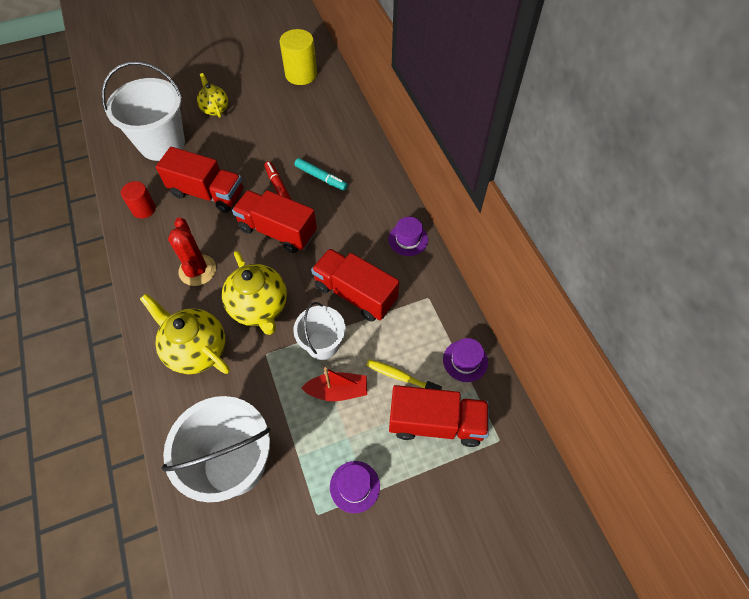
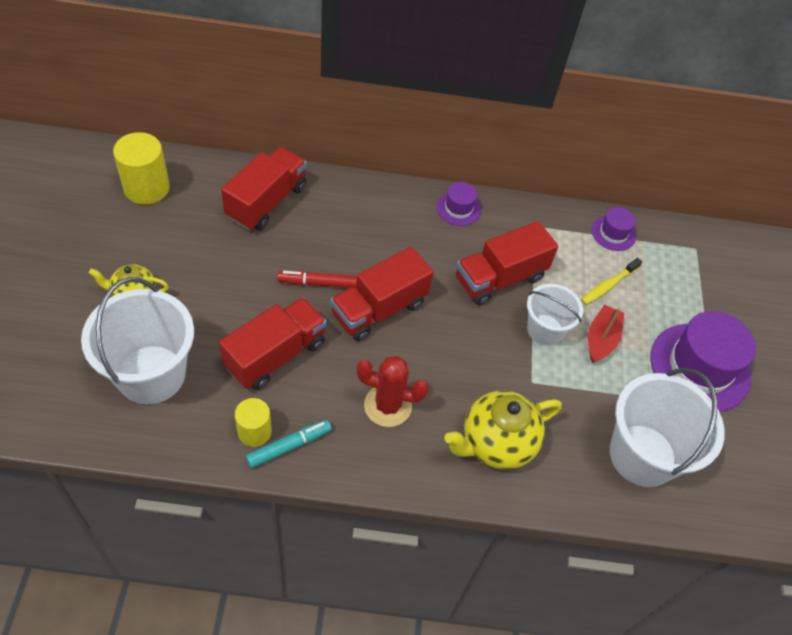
camera: 70 degrees left, 5 degrees down
red cylinder [121,181,156,219] -> yellow cylinder [235,398,272,447]
yellow teapot [222,251,287,335] -> none
turquoise marker [295,158,348,191] -> turquoise marker moved to [246,420,332,468]
purple hat [330,461,380,513] -> purple hat [650,311,756,412], size x2.04
red truck [389,385,489,447] -> red truck moved to [221,147,307,230]

